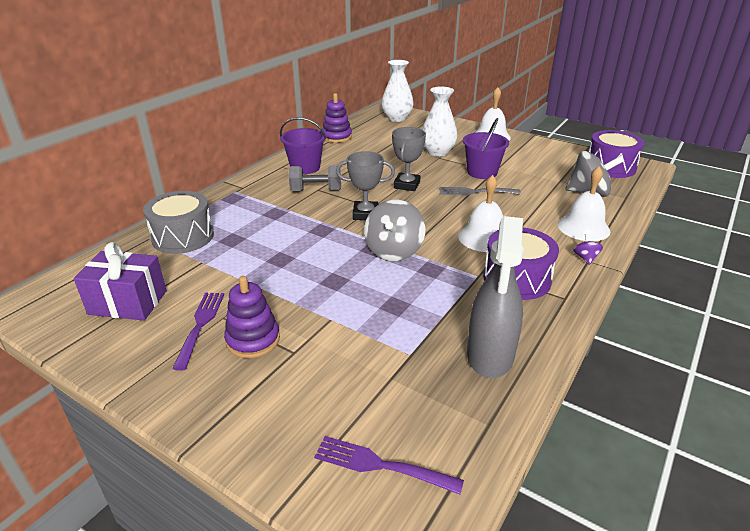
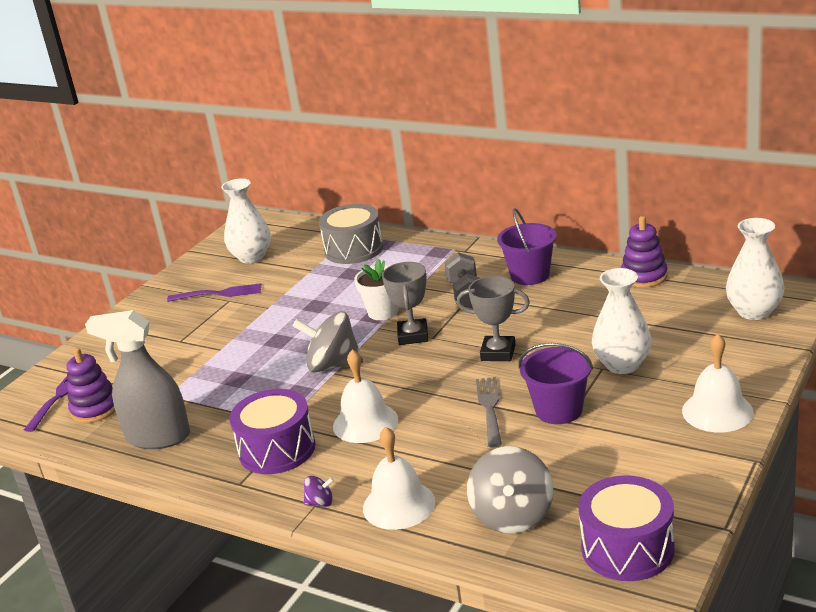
camera: 90 degrees right, 5 degrees down
purple gift [74,242,167,320] -> white vase [221,178,271,263]
purple stacking toy [224,276,280,358] -> purple stacking toy moved to [67,348,116,423]
none -> white flower pot [354,259,398,320]

